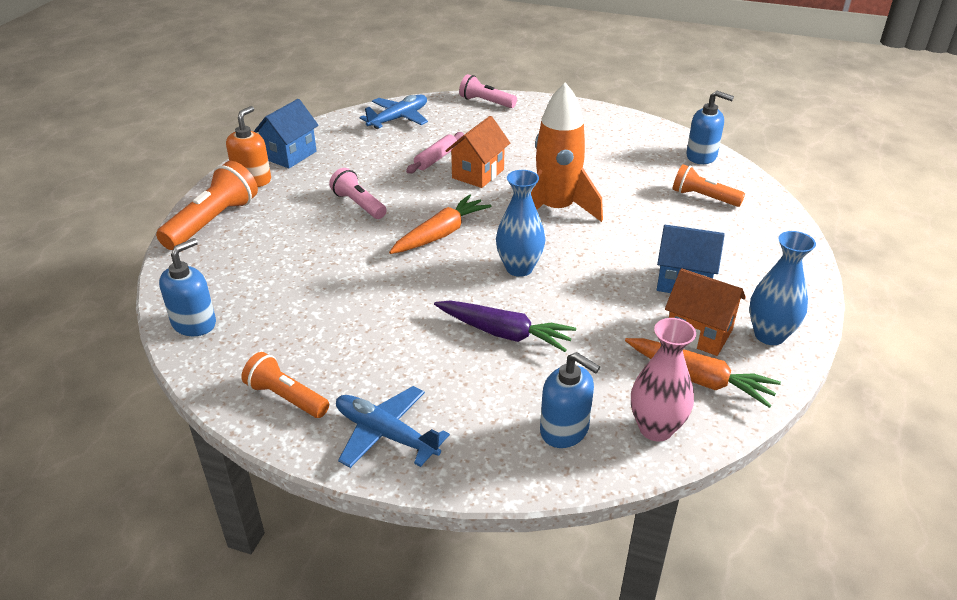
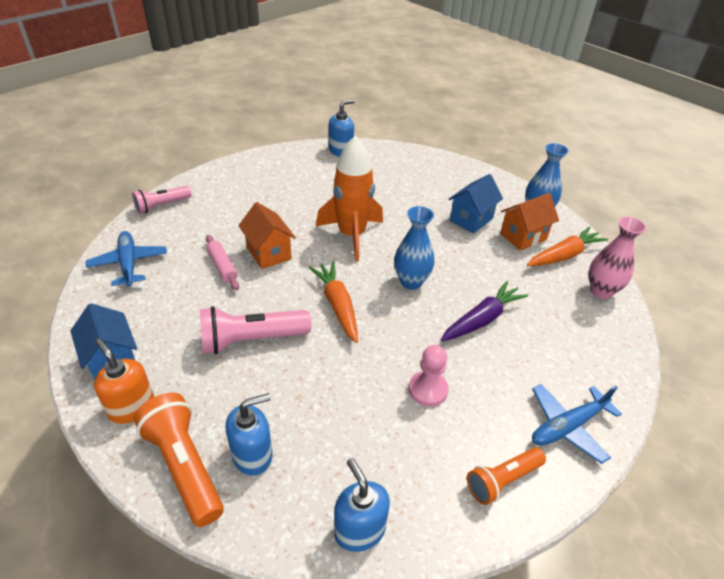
camera: 65 degrees left, 5 degrees up
pink flashlight [329,168,387,219] -> pink flashlight [200,306,311,354], size x1.55
blue soap dispenser [540,352,600,448] -> blue soap dispenser moved to [226,393,273,476]
orange flashlight [673,164,745,207] -> none
none -> pink pawn [409,345,449,406]

